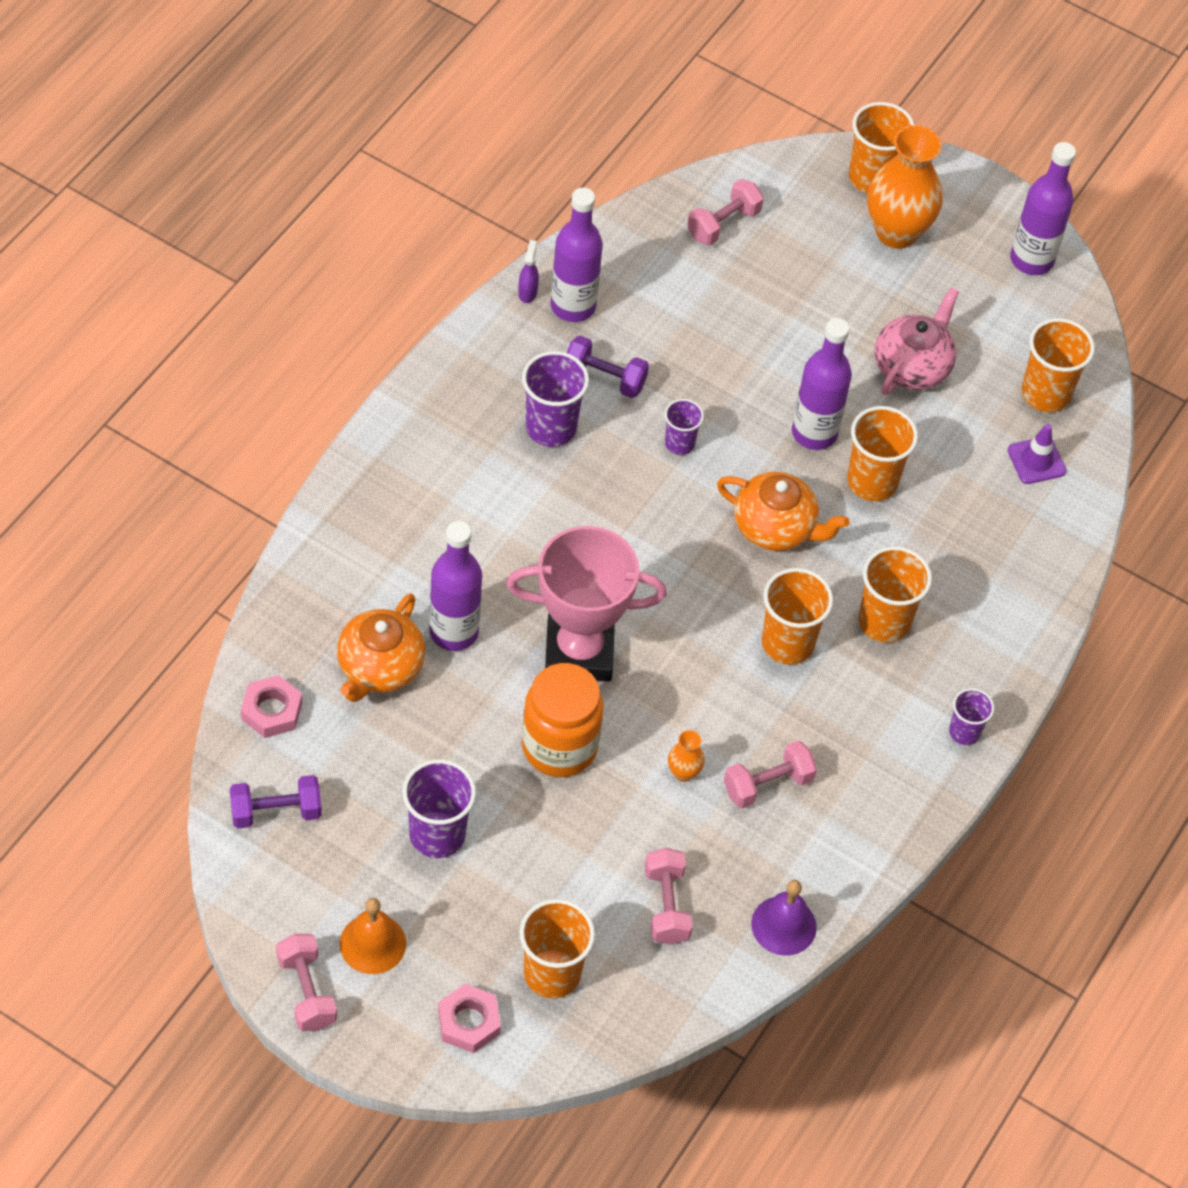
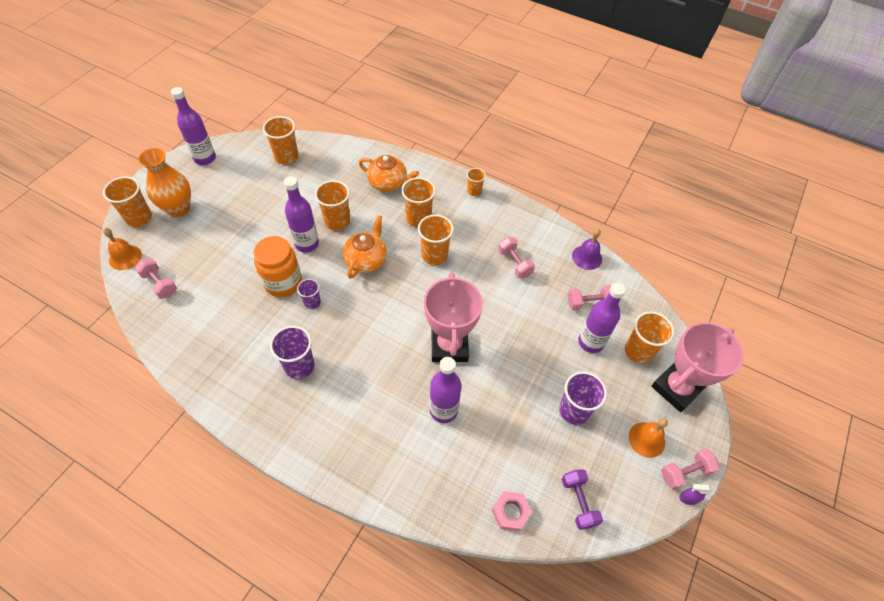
camera: 90 degrees left, 0 degrees up
orange teapot [337,594,425,702] -> orange teapot moved to [359,155,419,192]
pink nut [438,984,501,1053] -> pink trophy [651,322,744,412]
purple spray bottle [518,240,539,303] -> purple spray bottle moved to [679,484,712,505]
orange jar [522,663,604,777] -> orange jar moved to [253,236,302,297]
purple bottle [551,188,603,322] -> purple bottle moved to [578,283,626,353]
purple dumbbell [566,336,649,398] -> none
orange vase [668,730,705,782] -> none
pink teapot [875,287,959,395] -> none
purple cup [949,688,994,745] -> orange cup [467,168,486,196]
purple traffic cone [1008,424,1066,484] -> none
none -> orange bell [103,228,142,270]

